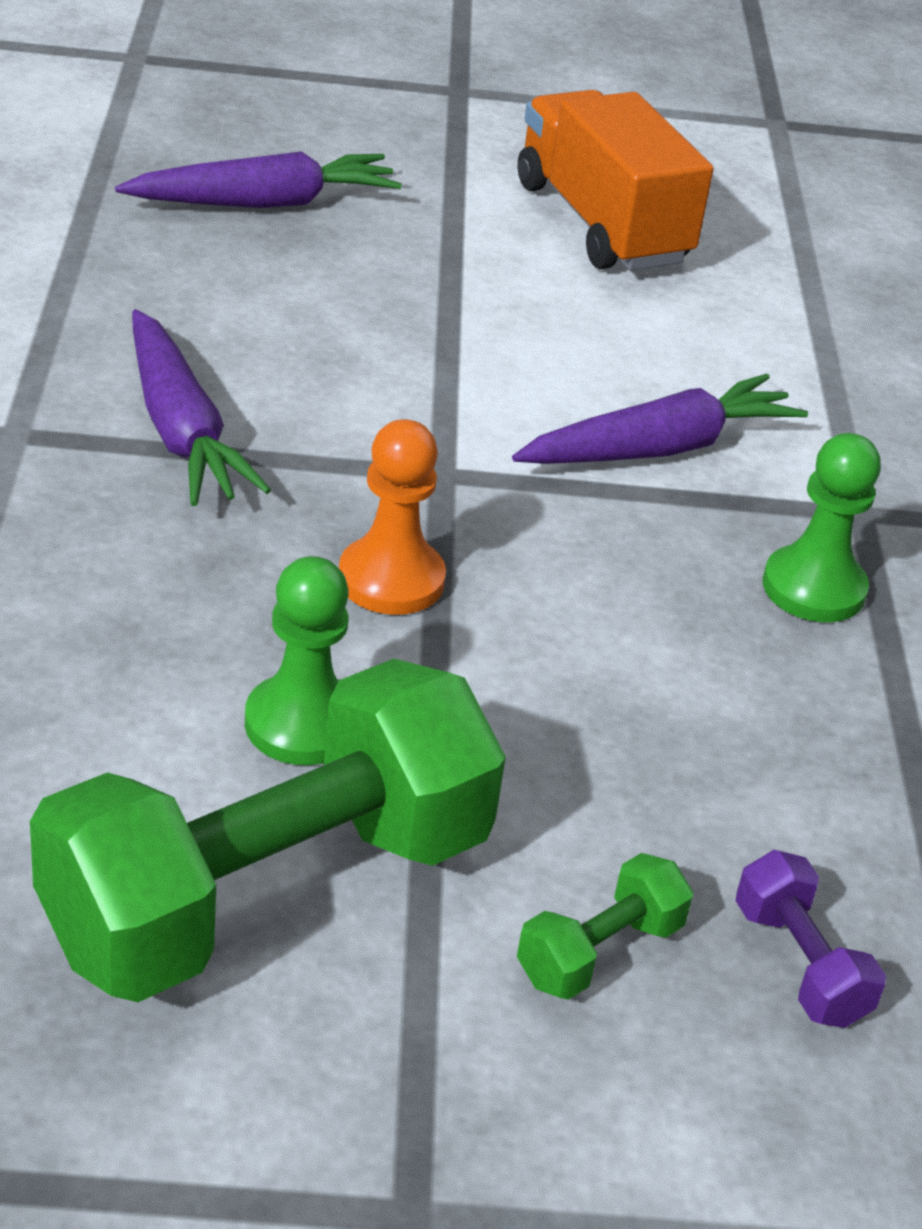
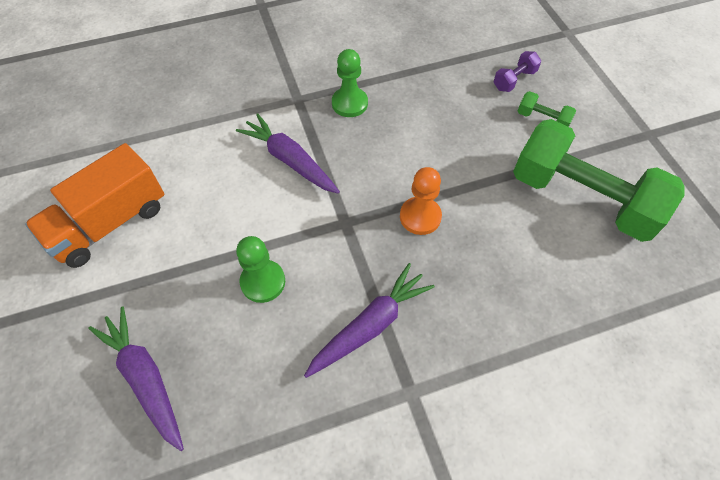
camera: 105 degrees left, 20 degrees up
green pawn [245,556,349,765] -> green pawn moved to [236,236,285,303]

